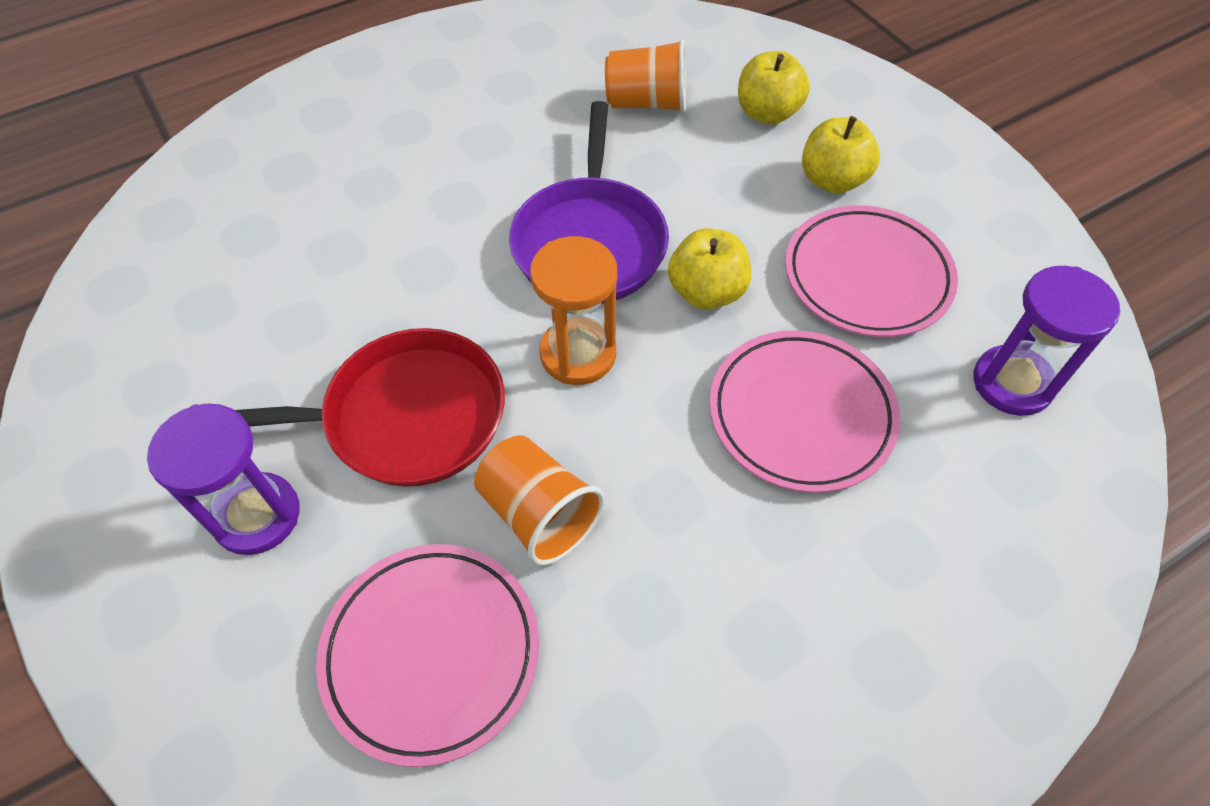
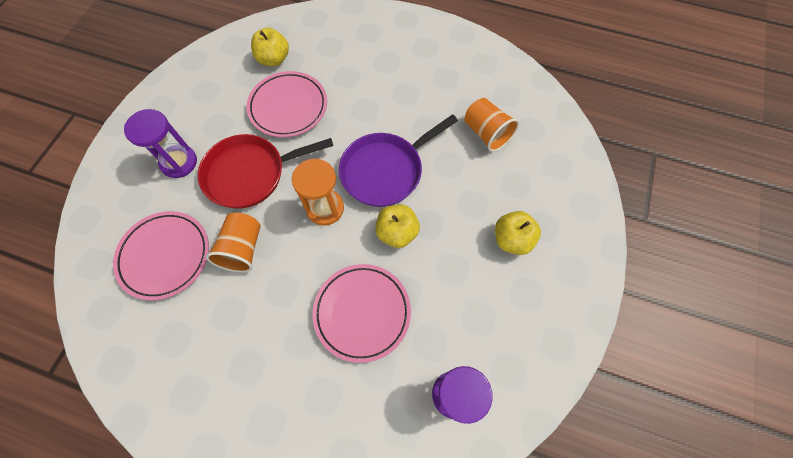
camera: 50 degrees right, 10 degrees up
red pan [235,328,505,487] -> red pan turned 120 degrees clockwise [198,134,333,209]
yellow apple [738,51,810,124] -> yellow apple moved to [251,28,289,66]
pink plate [785,205,958,337] -> pink plate moved to [246,71,327,138]

